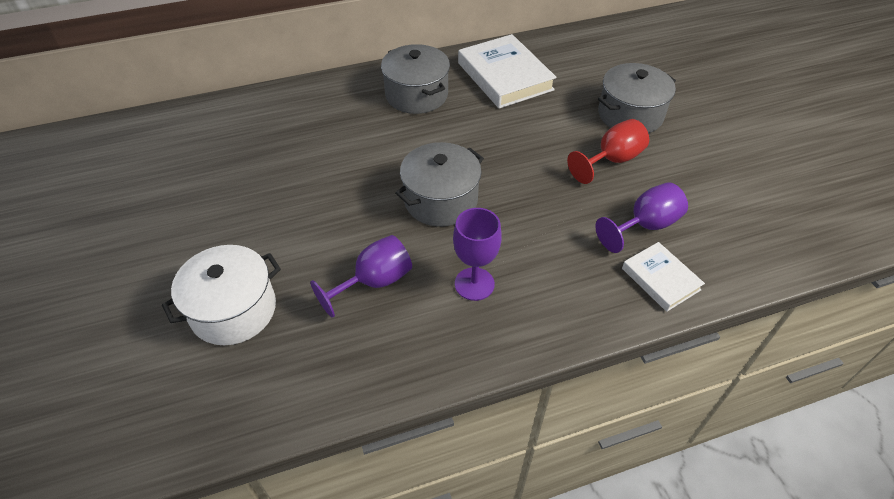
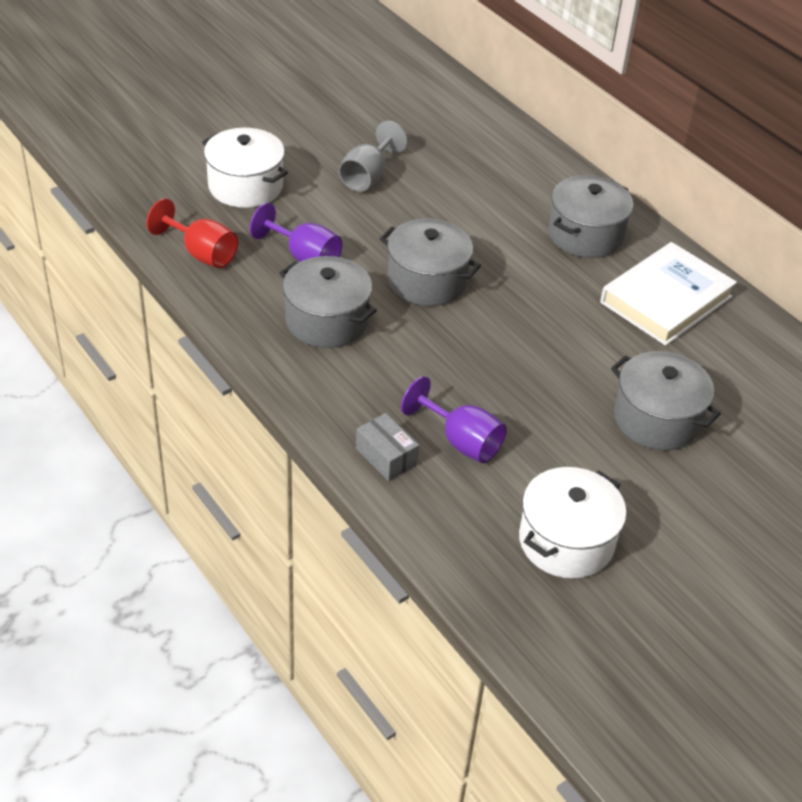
camera: 70 degrees right, 5 degrees down
purple goblet [453,208,502,301] -> grey pot [280,256,377,348]
red goblet [567,119,649,184] -> red goblet moved to [147,198,238,268]
white book [622,242,705,312] -> grey box [356,413,419,481]
none -> grey goblet [339,121,408,192]
none -> white pot [519,467,627,578]

